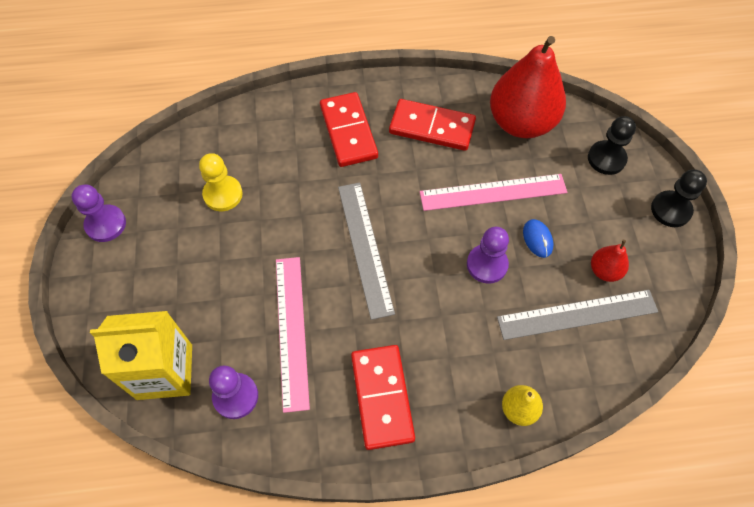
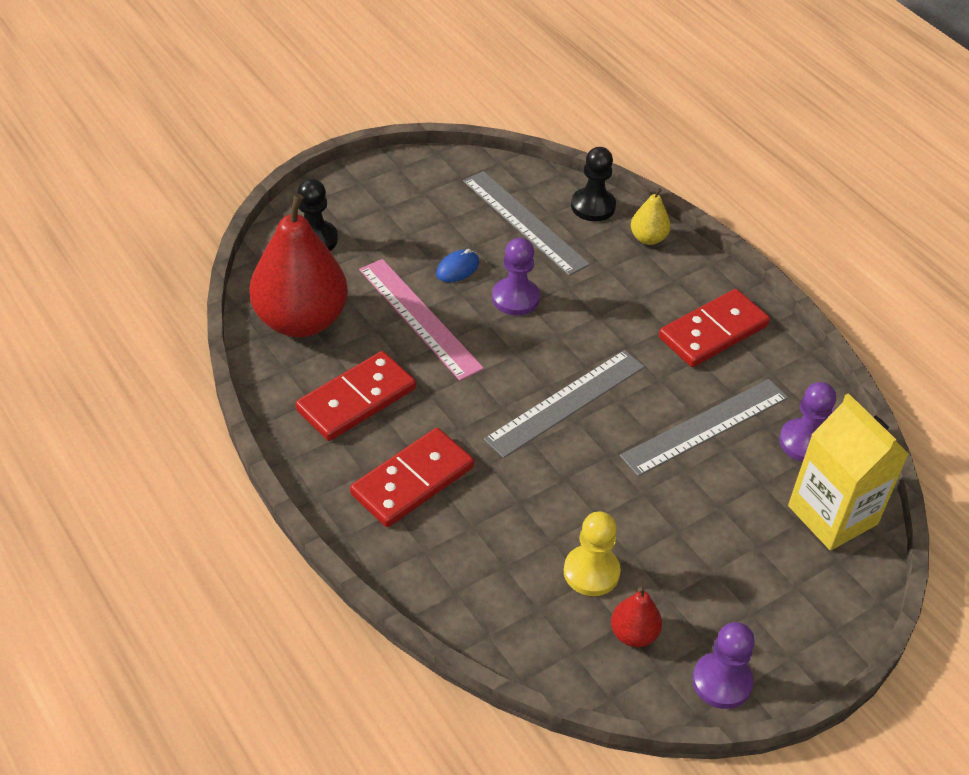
camera: 120 degrees left, 15 degrees down
pink ruler [276,257,310,413] -> grey ruler [620,379,788,476]
red domino [389,99,476,151] -> red domino turned 60 degrees clockwise [296,351,416,441]
red pear [591,240,629,282] -> red pear moved to [611,587,662,647]
black pawn [651,169,707,227] -> black pawn moved to [571,147,616,222]

